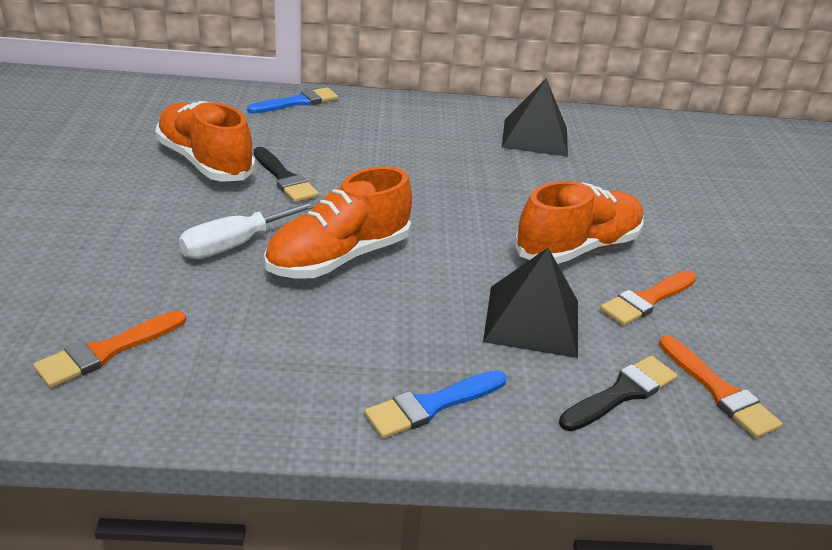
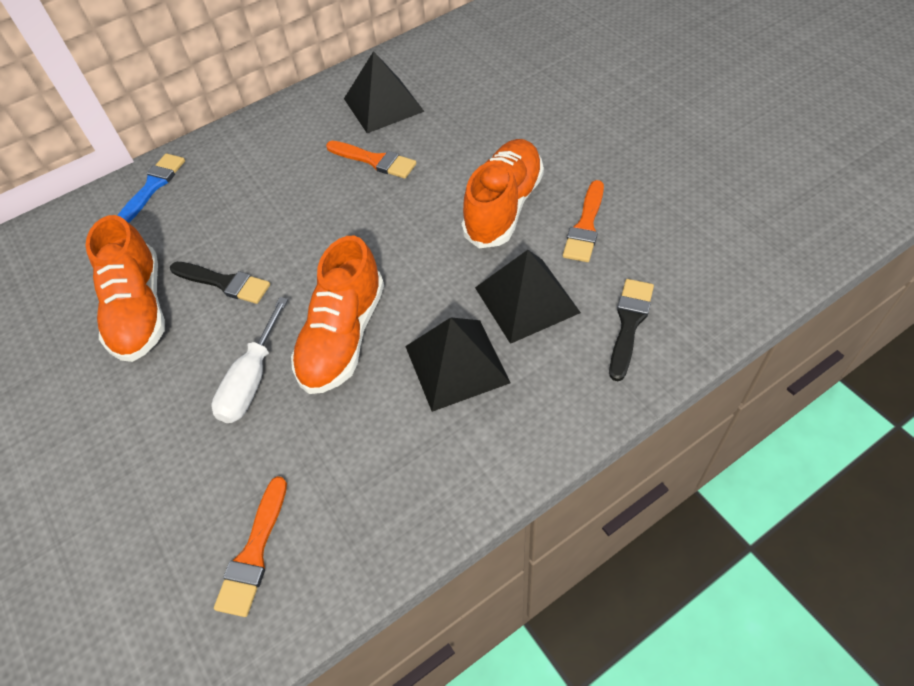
camera: 25 degrees left, 20 degrees up
orange shoe [155,101,255,182] -> orange shoe turned 120 degrees counterclockwise [86,215,165,362]
blue brush [365,370,507,439] -> none
orange brush [659,336,782,438] -> orange brush moved to [326,141,416,179]
none -> black pyramid [405,317,511,412]

